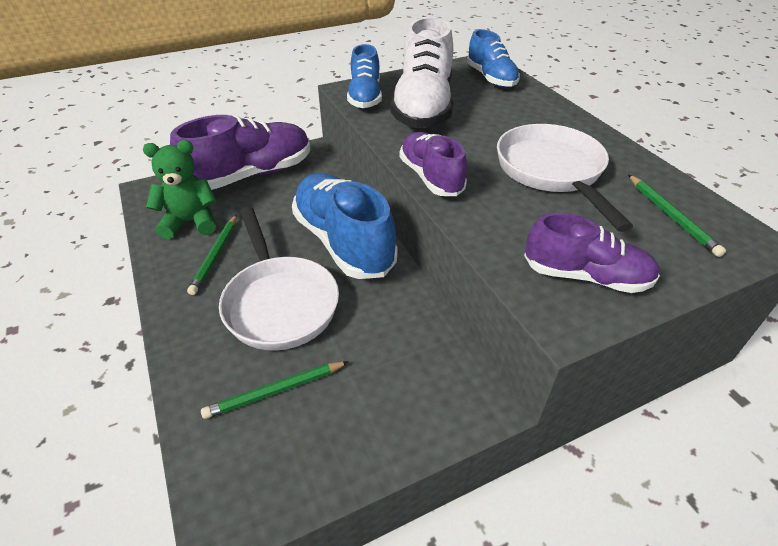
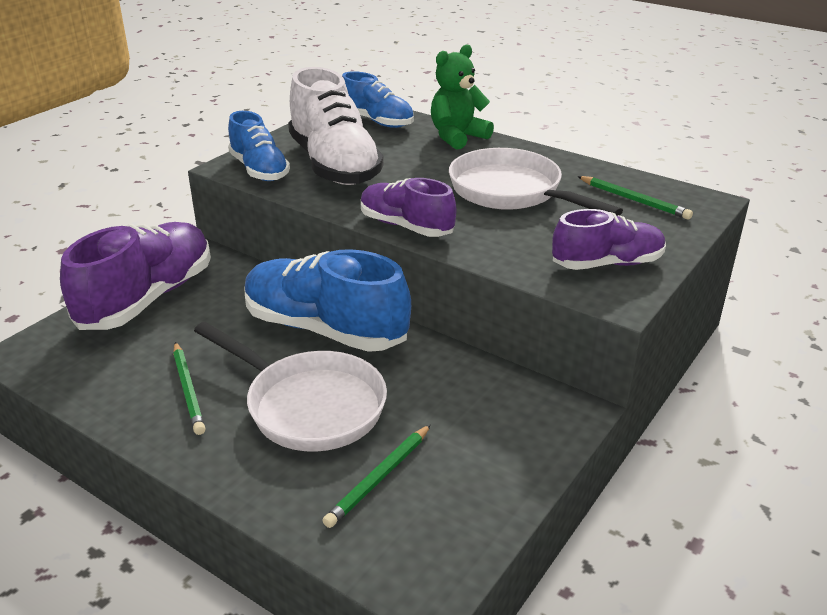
camera: 30 degrees left, 10 degrees down
green teddy bear [143,140,216,239] -> green teddy bear moved to [431,44,494,150]

